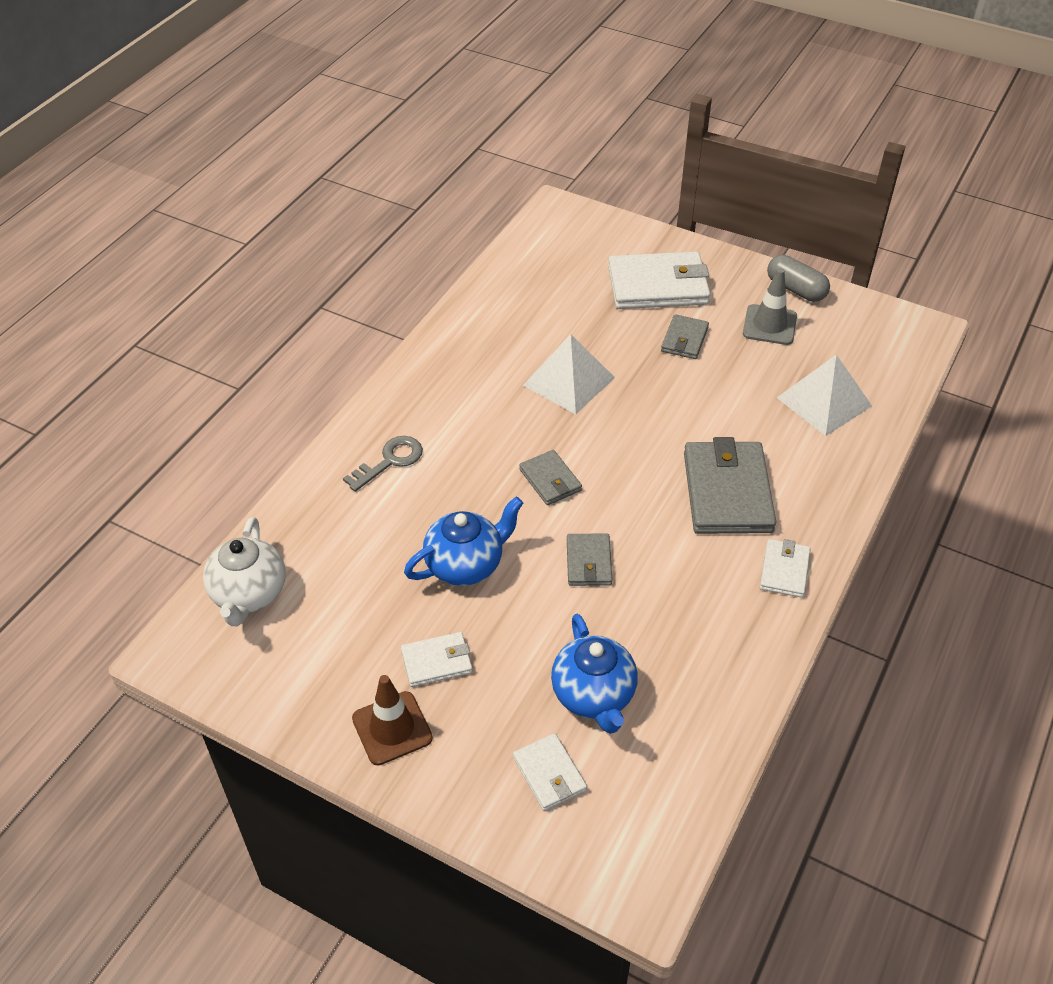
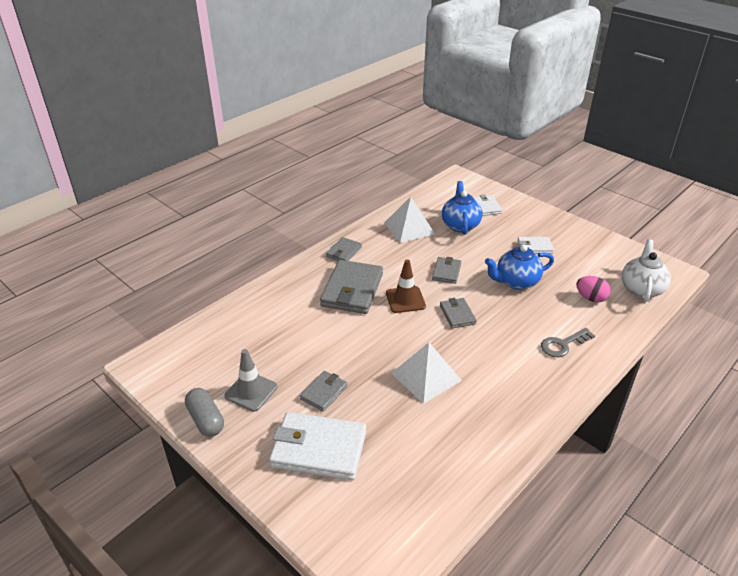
camera: 165 degrees left, 10 degrees down
brown traffic cone [352,675,433,766] -> brown traffic cone moved to [386,259,426,313]
white wallet [760,539,810,598] -> grey wallet [326,237,362,261]
white pyramid [777,354,872,436] -> white pyramid moved to [384,197,435,243]
none -> pink egg [576,276,611,303]

